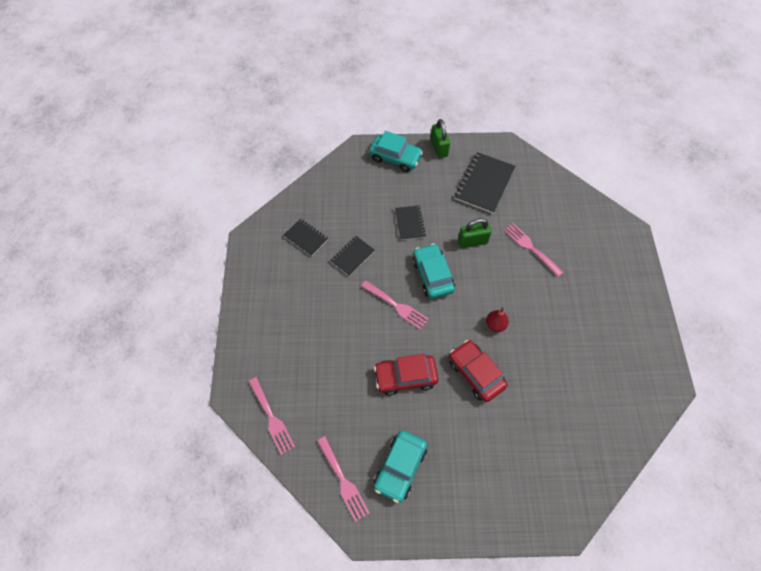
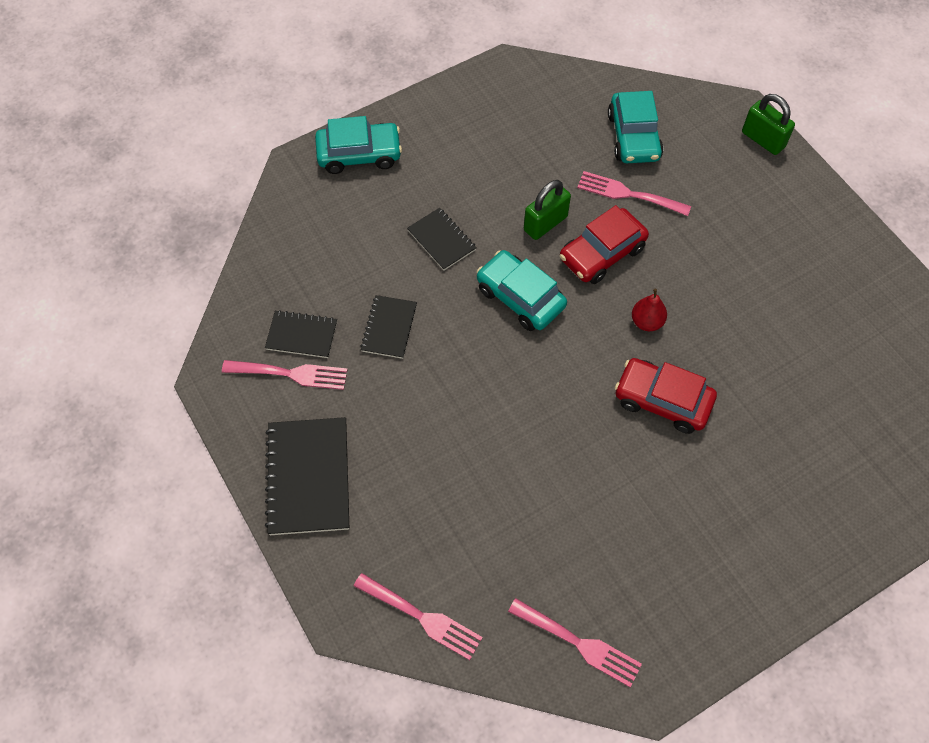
camera: 30 degrees left, 0 degrees up
pink fork [361,280,429,330] -> pink fork moved to [222,360,348,390]
red car [374,354,438,395] -> red car moved to [560,205,649,284]
turquoise car [374,430,427,503] -> turquoise car moved to [608,91,663,163]
green padlock [430,119,450,158] -> green padlock moved to [742,94,795,155]
black notebook [455,152,515,214] -> black notebook moved to [265,417,349,535]

